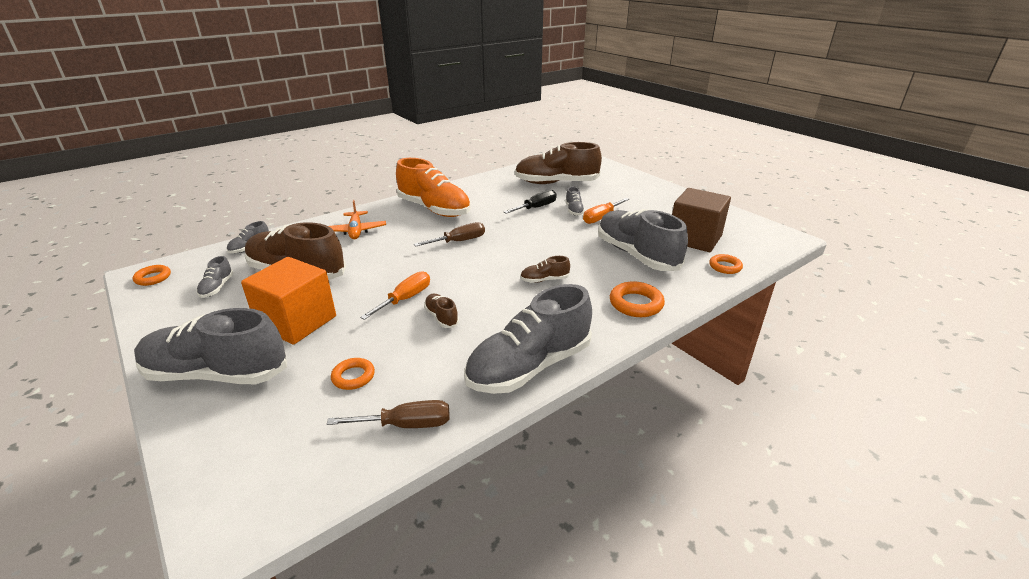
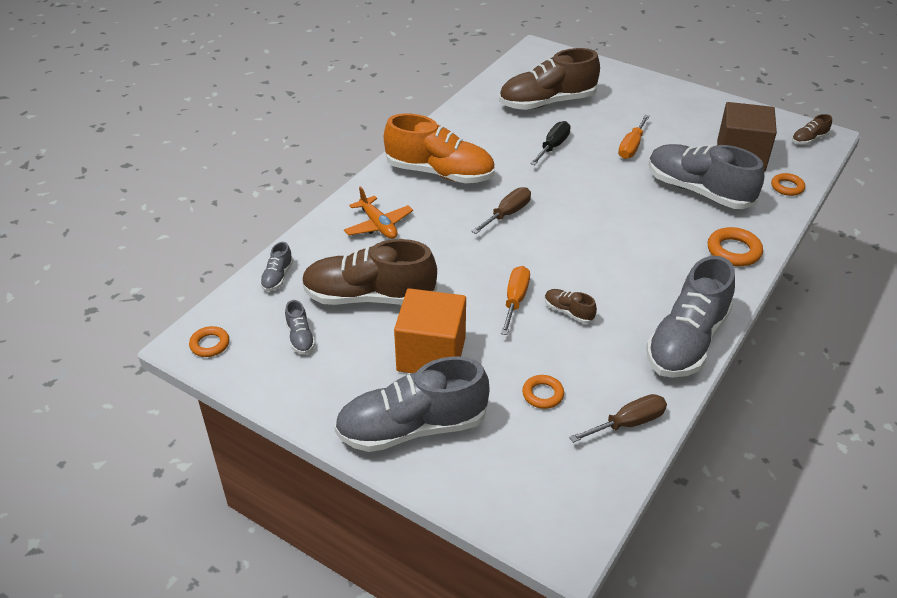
camera: 20 degrees left, 10 degrees up
brown shoe [520,256,570,283] -> brown shoe moved to [792,114,832,145]
grey shoe [565,187,585,216] -> none

